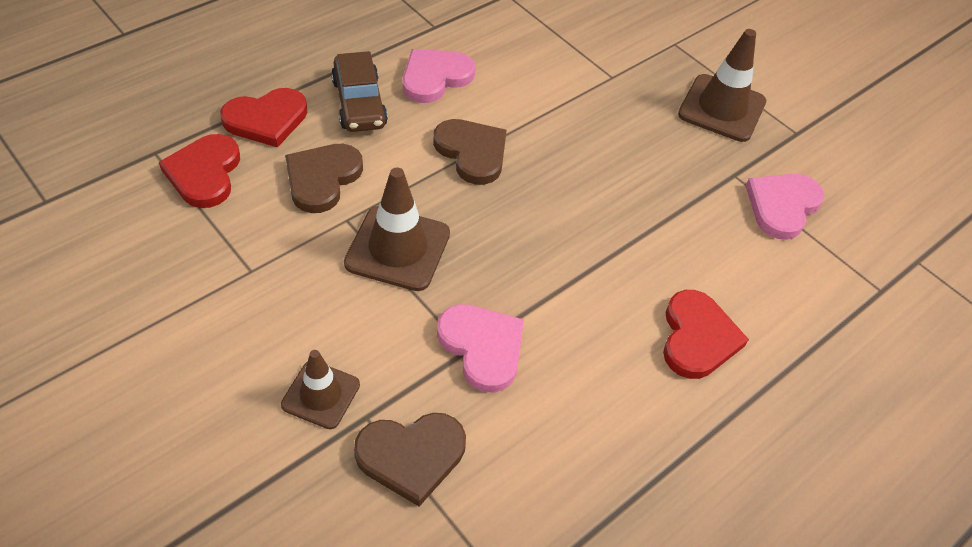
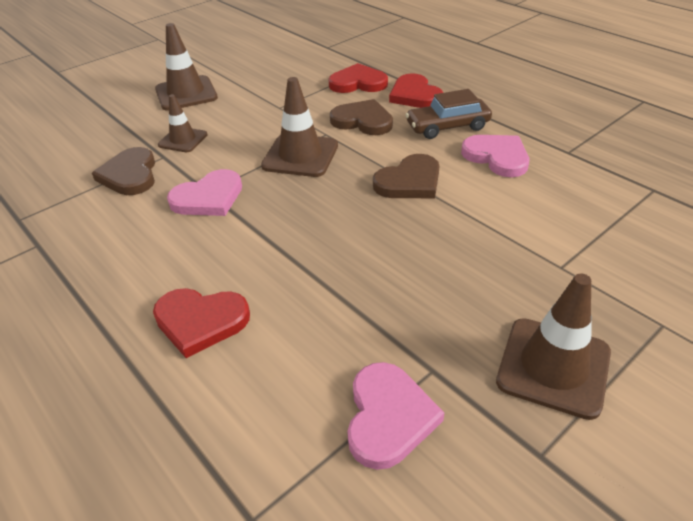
camera: 95 degrees right, 10 degrees down
pink heart [746,174,824,240] -> pink heart turned 60 degrees clockwise [347,362,444,470]
none -> brown traffic cone [155,23,218,111]

